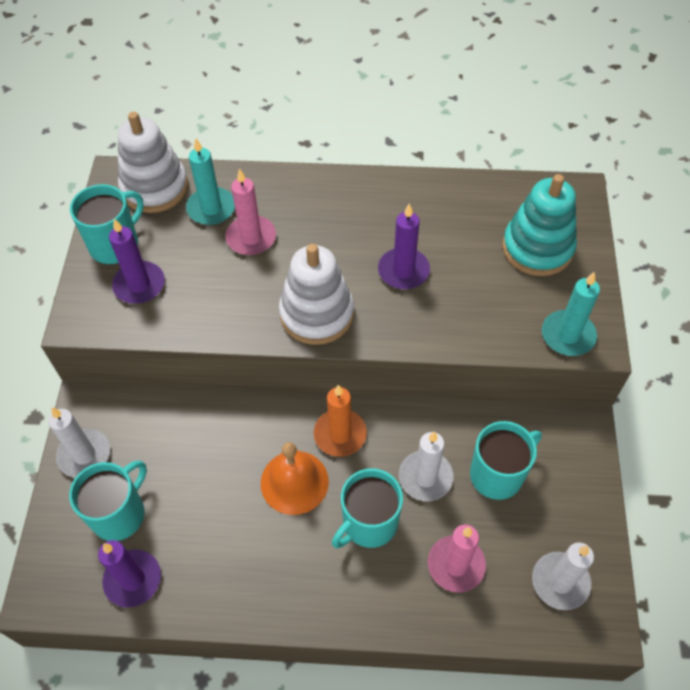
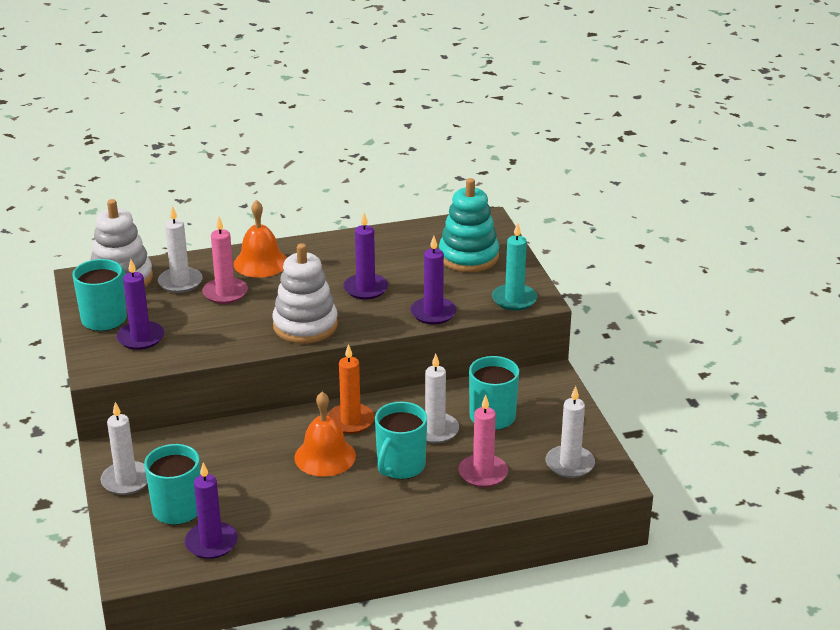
camera: 20 degrees left, 25 degrees down
turquoise candle [186,138,235,225] -> white candle [158,206,203,293]
none -> orange bell [233,200,287,278]
none -> purple candle [411,236,456,324]

